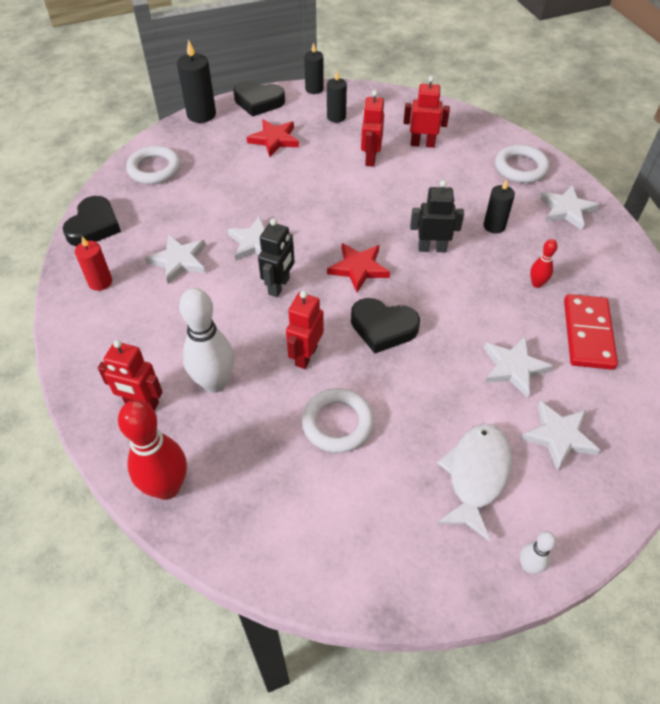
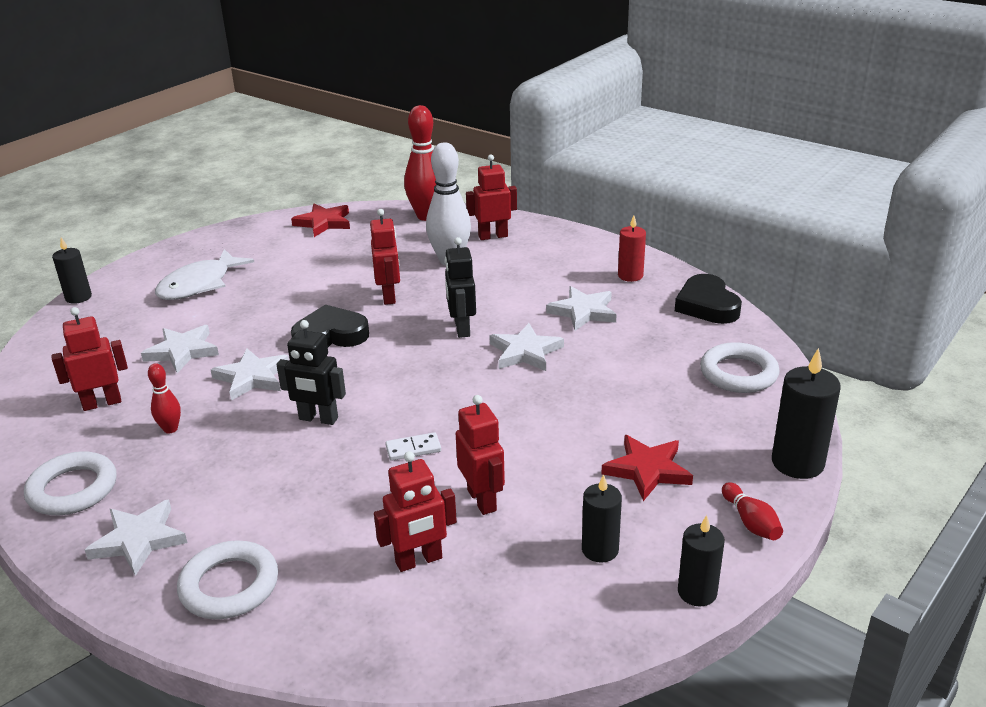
camera: 150 degrees right, 20 degrees down
black heart [233,81,285,117] -> red bowling pin [722,482,783,540]
white ring [302,388,374,453] -> white ring moved to [24,451,116,515]
red star [327,243,390,292] -> red star moved to [291,204,350,237]
black robot [410,180,464,252] -> black robot turned 45 degrees clockwise [276,320,346,425]
white fish [437,424,512,542] -> white fish turned 45 degrees clockwise [155,249,254,300]
black candle [483,179,515,234] -> black candle moved to [52,237,92,304]
white bowling pin [520,531,556,574] -> none
white star [521,401,600,471] -> white star moved to [211,349,289,401]
red domino [564,294,618,370] -> red robot [51,307,128,411]
none -> white domino [385,432,441,461]

